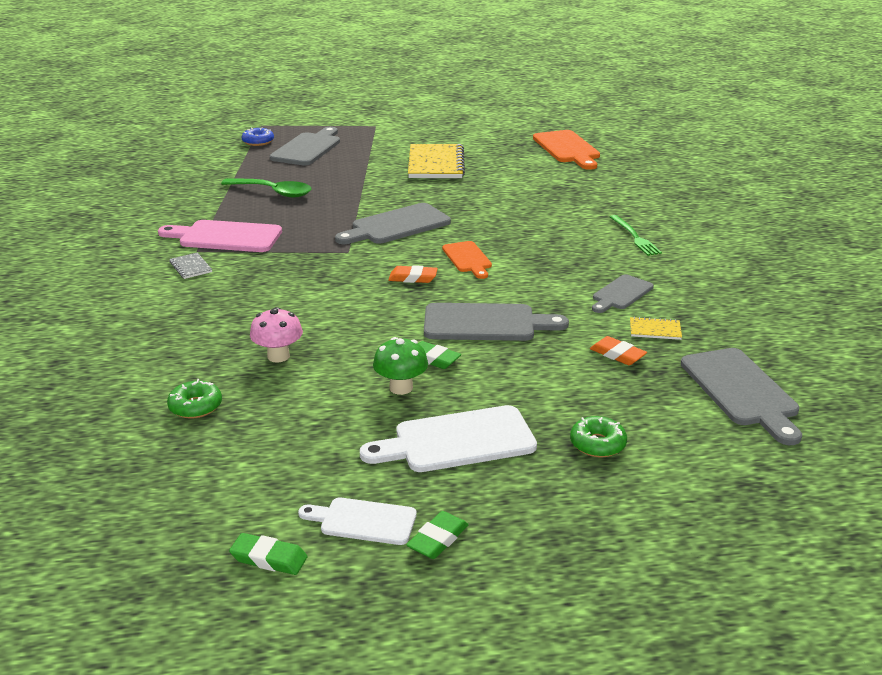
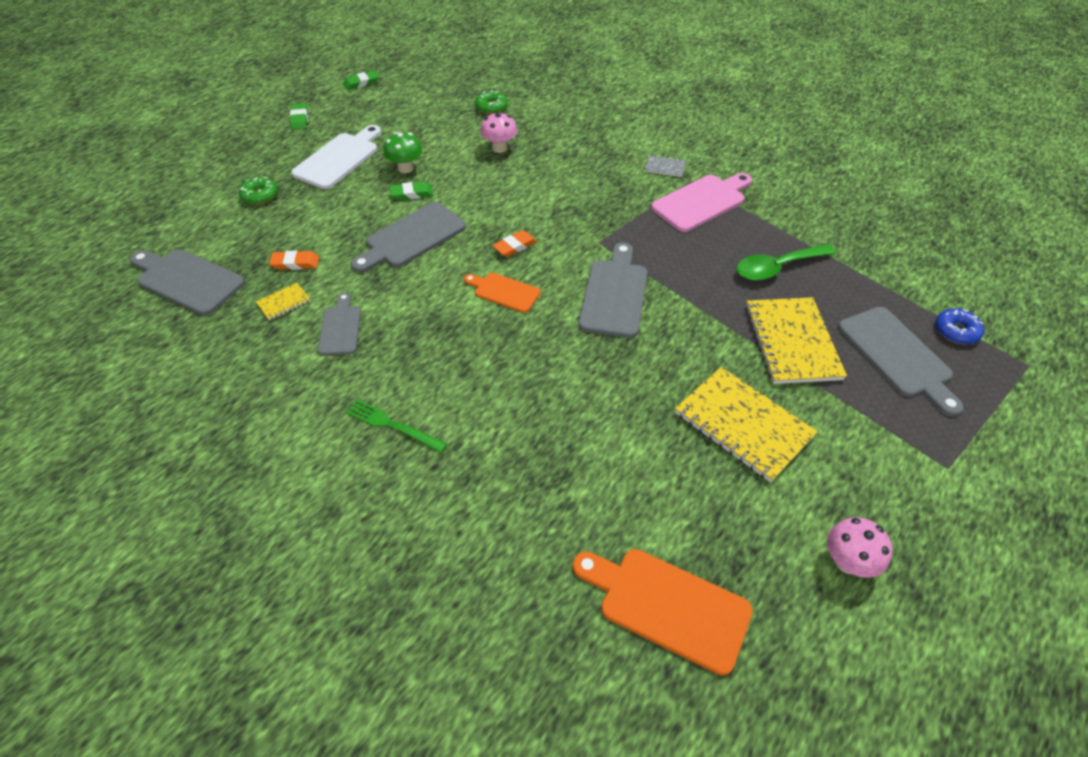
camera: 135 degrees right, 20 degrees up
white cutting board [298,498,417,545] -> none
none -> yellow notebook [745,297,847,384]
none -> pink mushroom [827,517,893,578]

